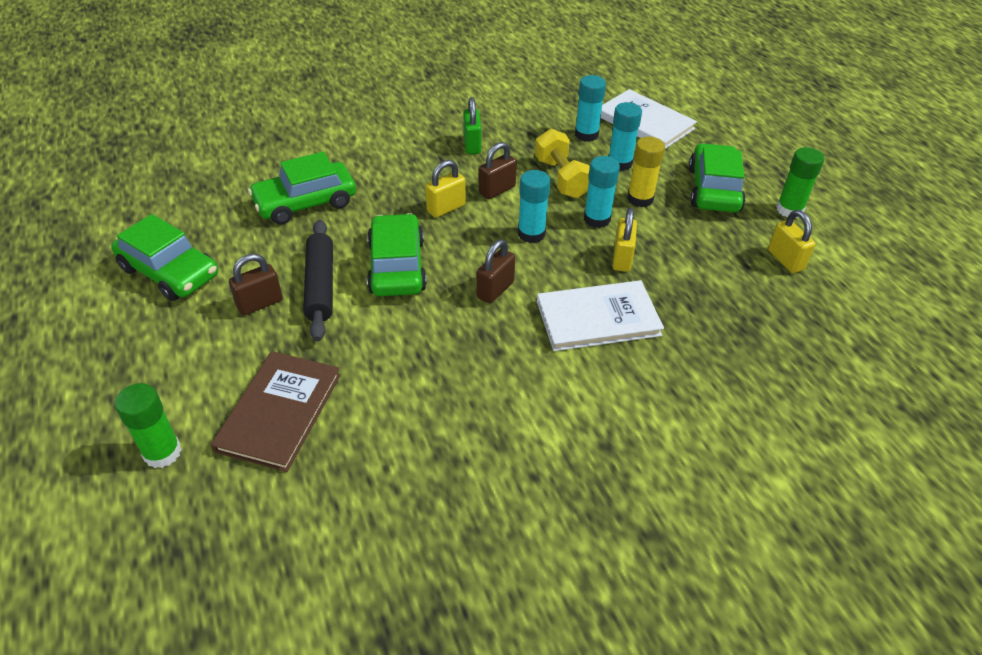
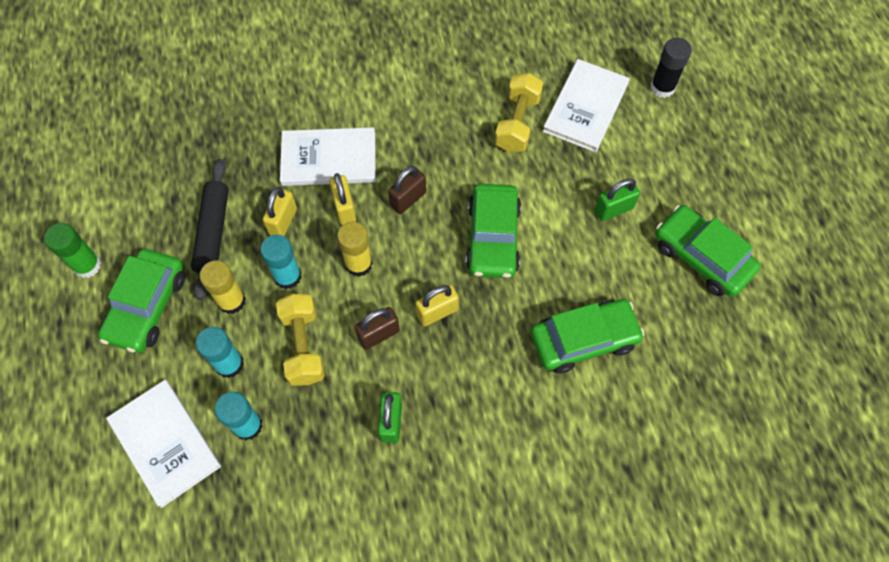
camera: 170 degrees left, 20 degrees up
green glue stick [115,383,182,468] -> black glue stick [650,38,692,98]
brown book [211,351,341,472] -> white book [543,59,630,152]
brown padlock [229,254,283,315] -> green padlock [595,178,640,221]
black rolling pin [303,219,333,341] -> black rolling pin moved to [191,159,229,300]
turquoise glue stick [518,170,551,243] -> yellow glue stick [337,222,373,277]
yellow padlock [768,210,815,273] -> yellow padlock moved to [329,173,356,225]
none -> yellow dumbbell [495,73,543,152]

